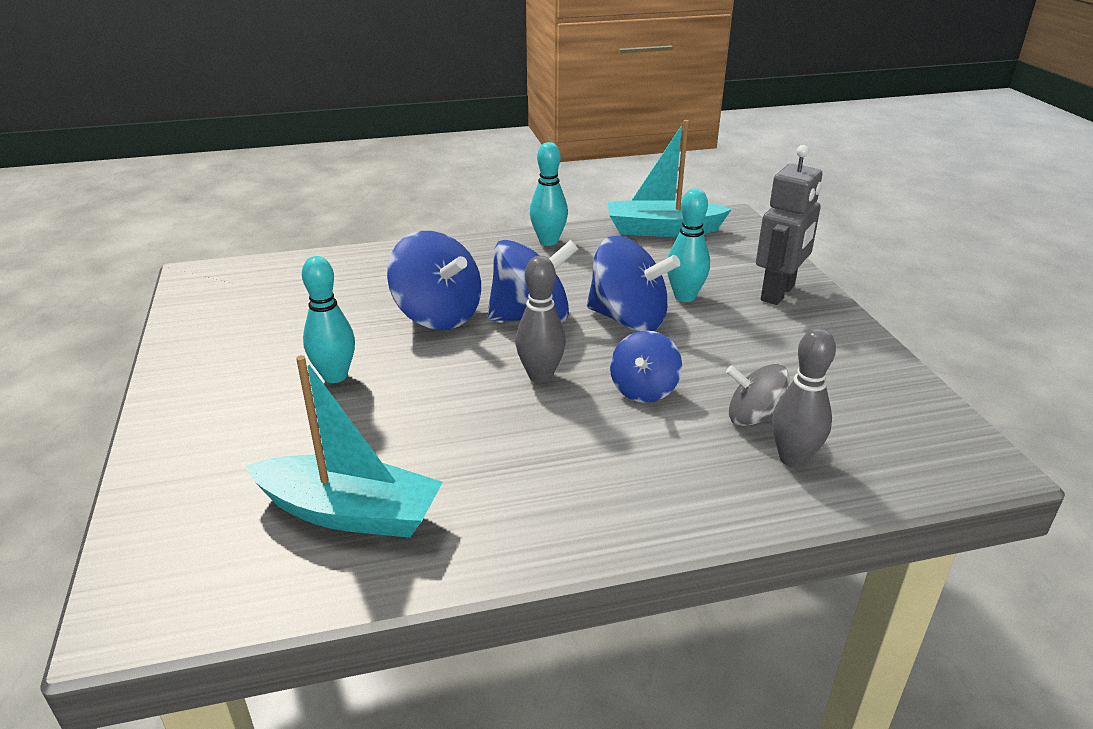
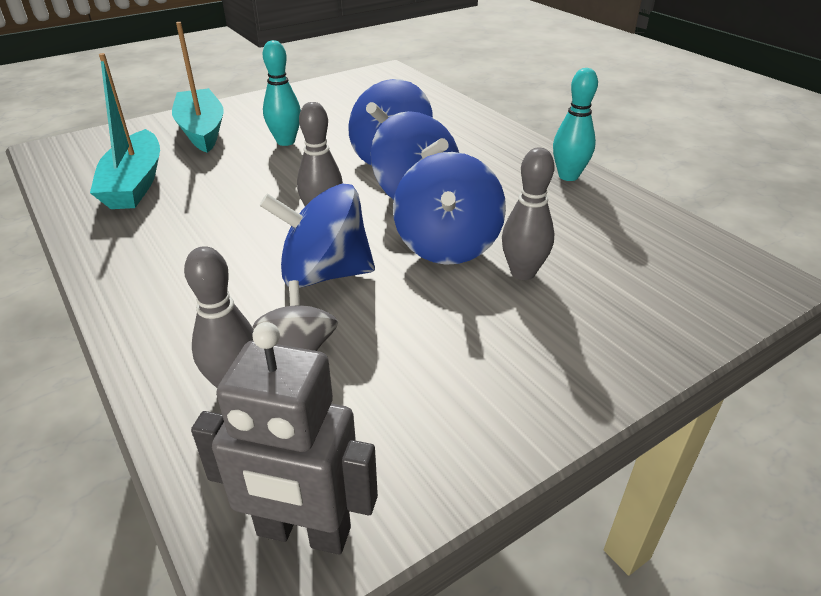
camera: 70 degrees right, 5 degrees up
turquoise boat [608,120,732,237] -> turquoise boat moved to [172,22,223,153]
blue spinning top [610,331,682,403] -> blue spinning top [260,183,375,288], size x1.62
turquoise bowling pin [667,188,710,302] -> grey bowling pin [502,147,555,280]
grey robot [756,145,822,305] -> grey robot moved to [191,322,378,555]

